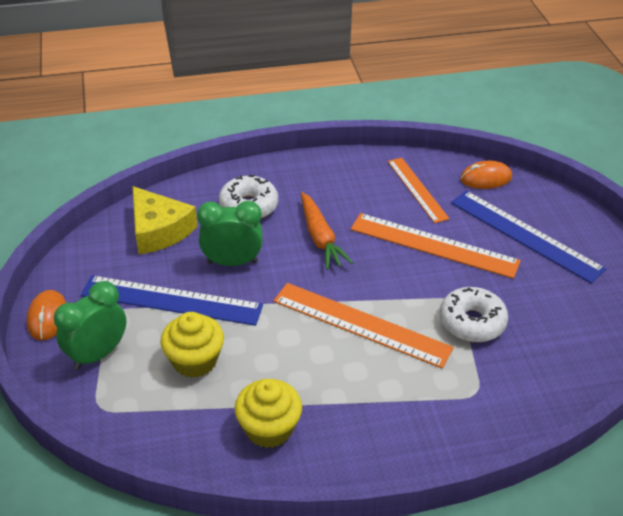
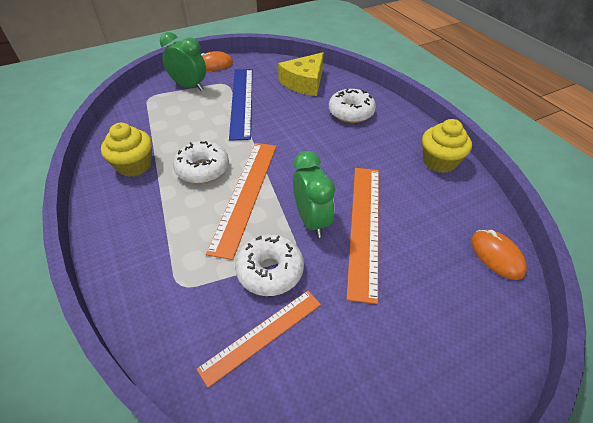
camera: 75 degrees right, 5 degrees up
yellow cupcake [160,312,224,378] -> yellow cupcake moved to [422,119,472,173]
green clock [197,201,263,266] -> green clock moved to [293,151,335,238]
orange carrot [301,192,353,270] -> none
orange ruler [388,158,450,223] -> orange ruler moved to [197,291,321,388]
blue ruler [451,191,606,284] -> none
none -> white donut [173,141,229,184]

